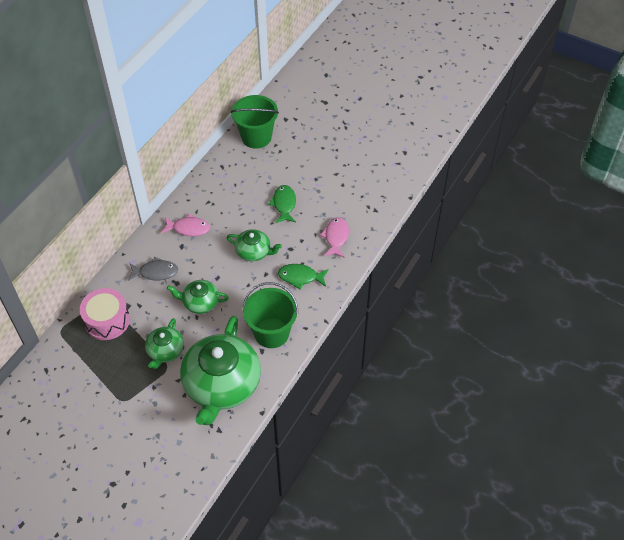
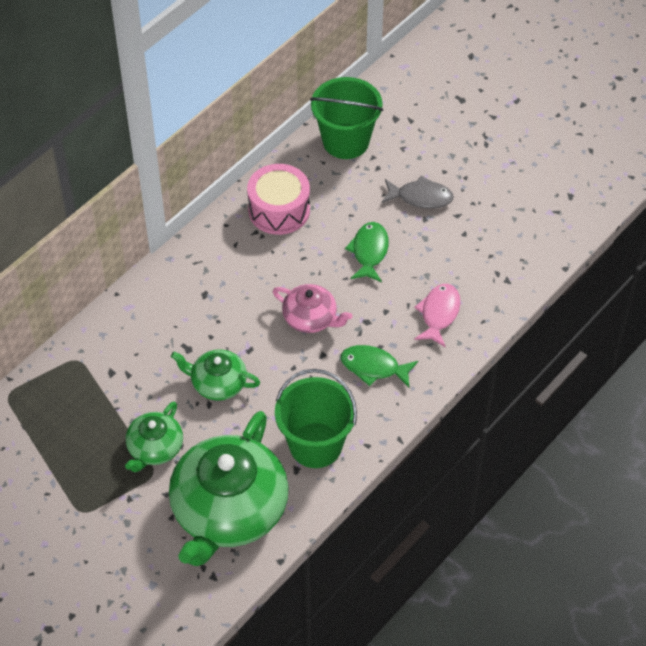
camera: 10 degrees right, 0 degrees up
pink drum [80,288,130,340] -> pink drum moved to [247,164,310,235]
grey fish [128,257,178,281] -> grey fish moved to [382,176,454,209]
pink fish [161,213,210,236] -> none
green teapot [227,229,282,261] -> pink teapot [273,284,352,333]

